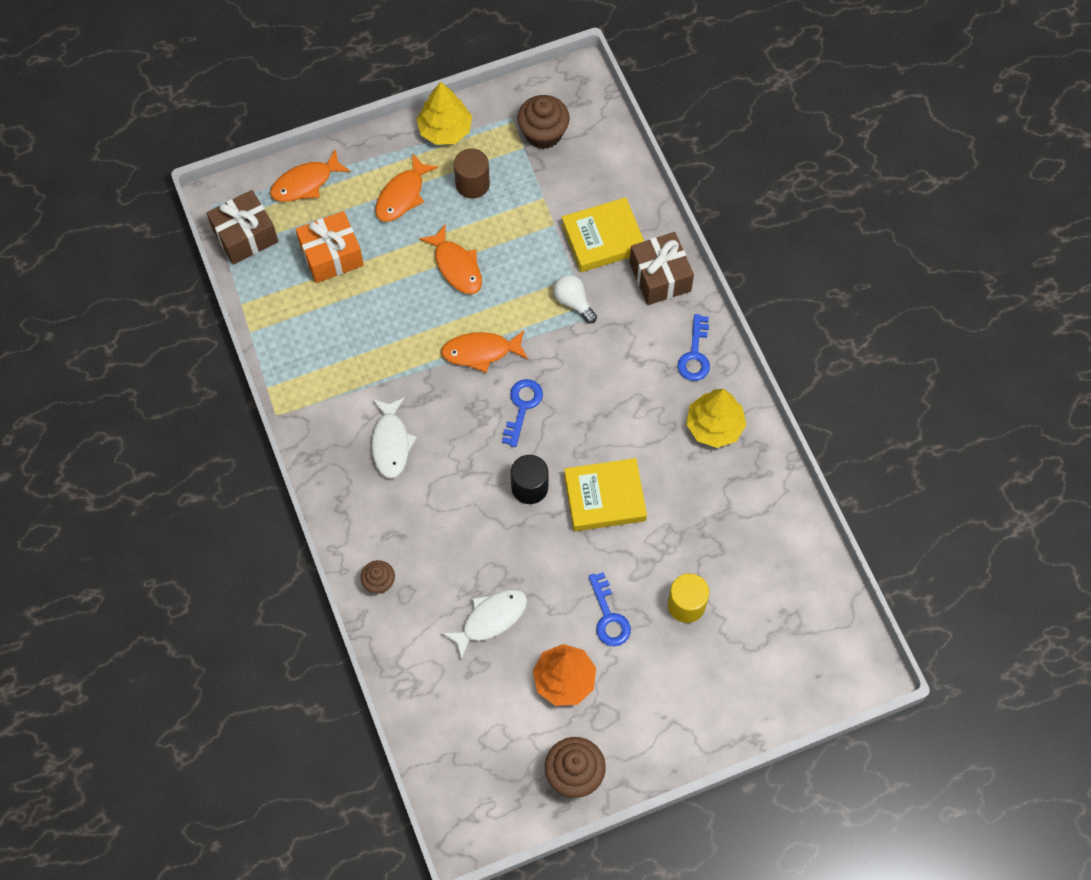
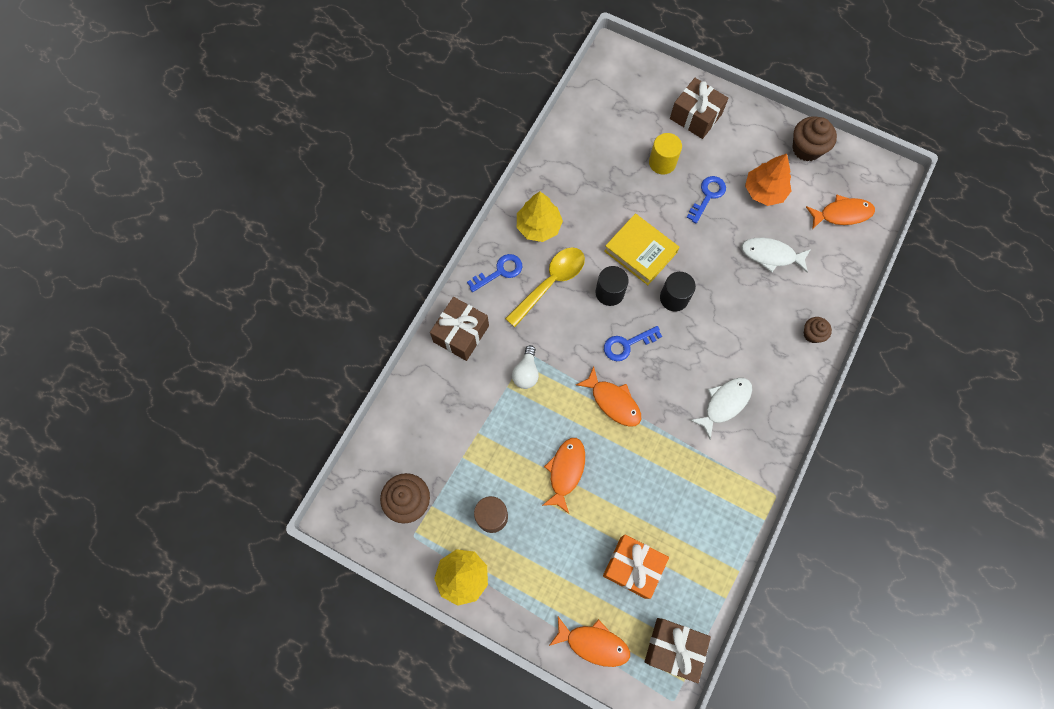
camera: 130 degrees left, 5 degrees up
orange fish [375,153,438,222] -> orange fish moved to [806,195,875,229]
yellow book [561,197,644,272] -> none
none -> yellow spoon [505,247,585,327]
none -> black cylinder [595,266,629,306]
none -> brown gift [670,78,728,139]

